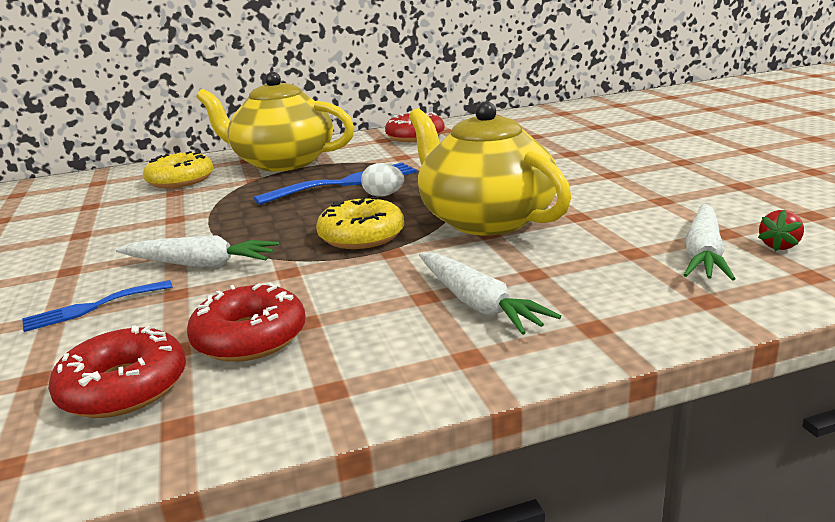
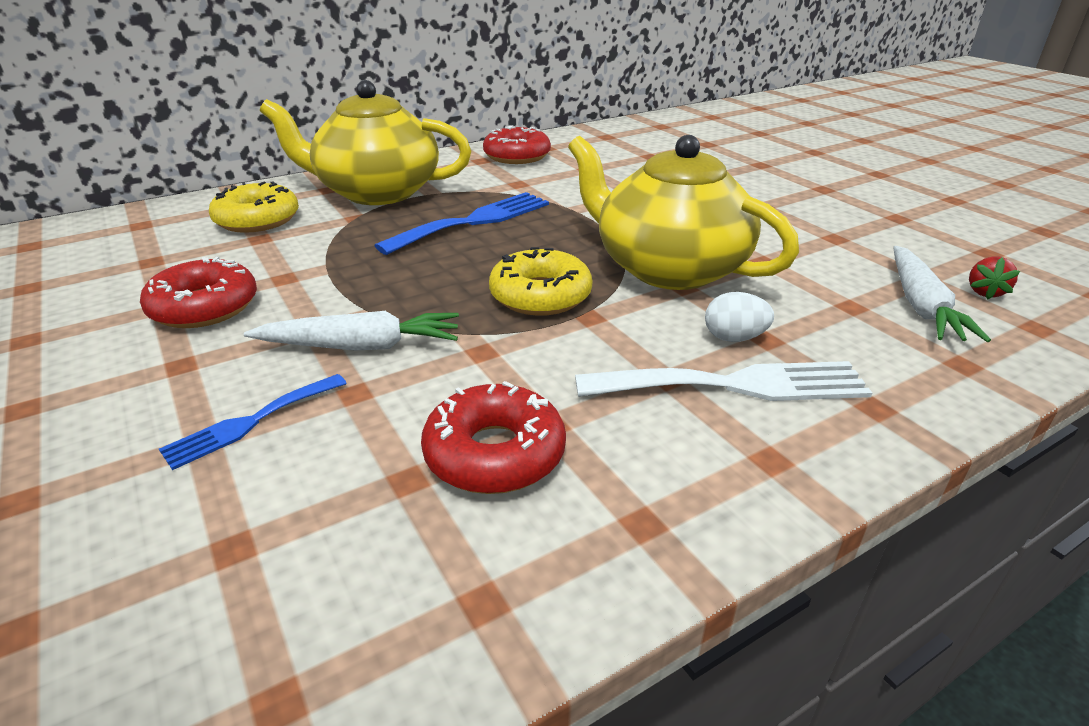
camera: 15 degrees left, 10 degrees up
red donut [48,325,186,418] -> red donut moved to [140,257,257,328]
white egg [361,163,404,197] -> white egg moved to [705,292,774,342]
white carrot [419,253,561,335] -> white fork [575,361,872,401]

